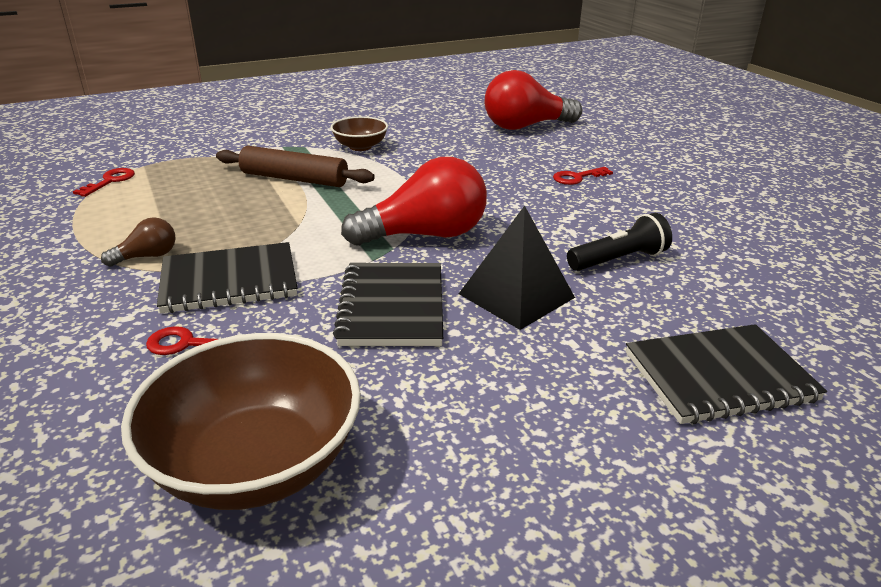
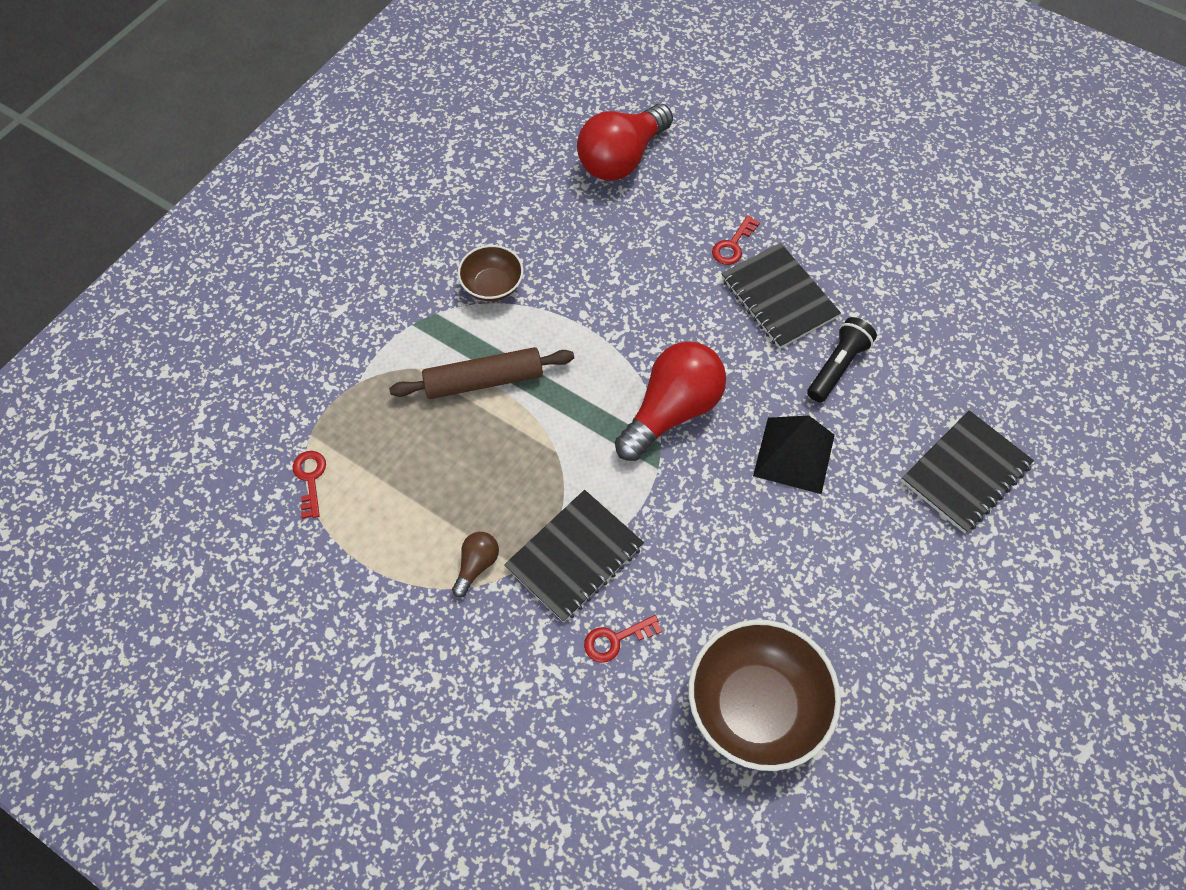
camera: 30 degrees left, 30 degrees up
black notebook [333,263,443,346] -> black notebook moved to [721,243,841,349]

